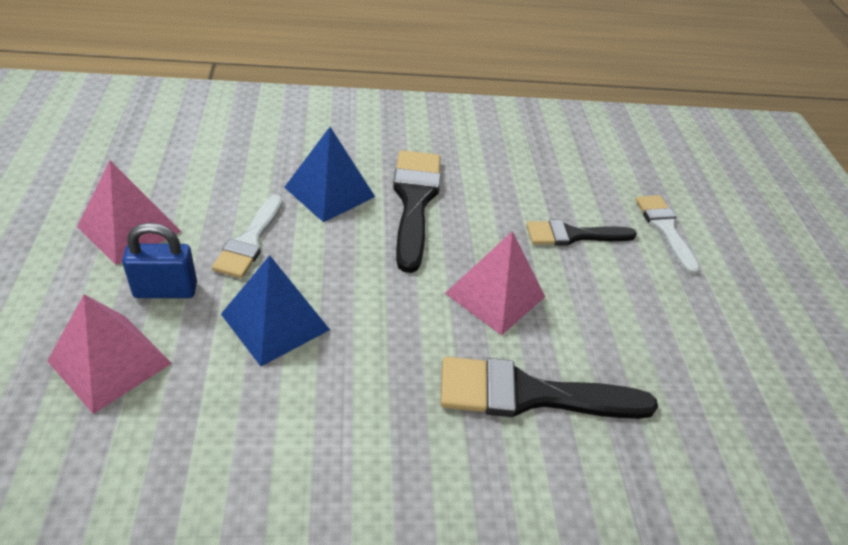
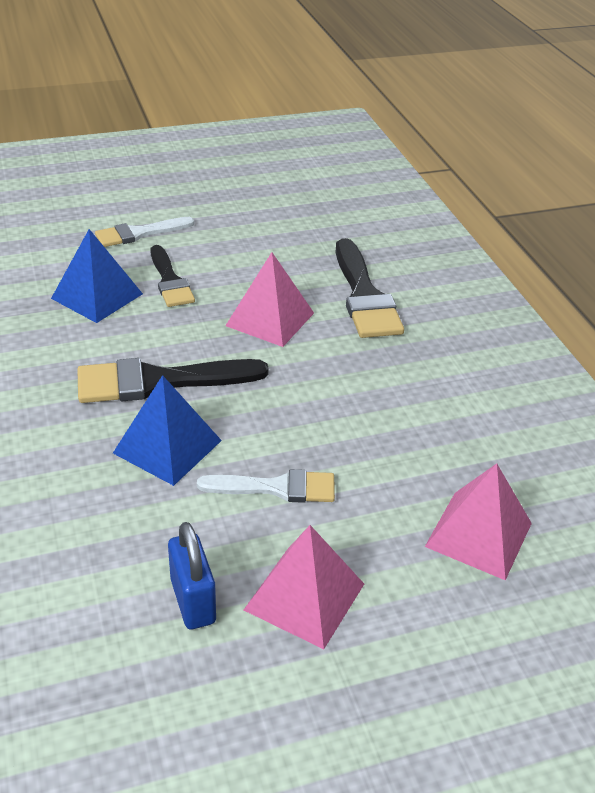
camera: 100 degrees left, 5 degrees down
blue padlock [122,223,197,298] -> blue padlock moved to [168,522,216,629]
blue pyramid [221,255,330,366] -> blue pyramid moved to [51,229,143,323]

